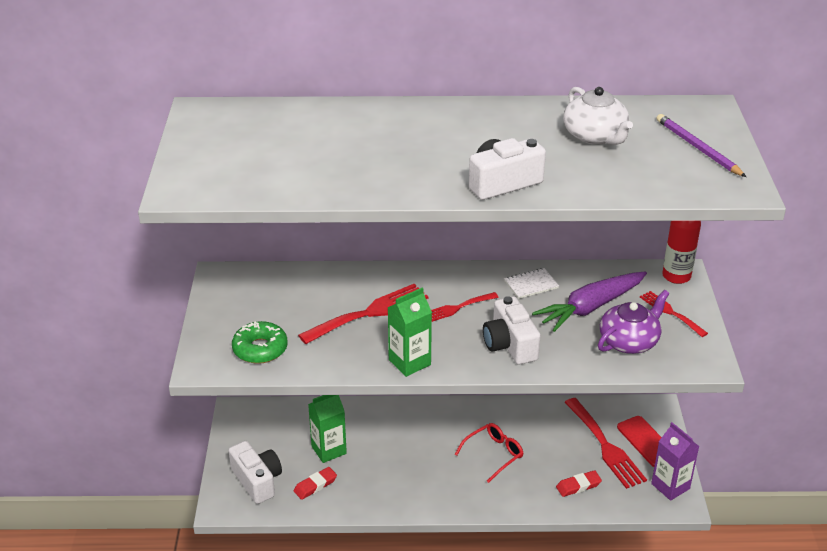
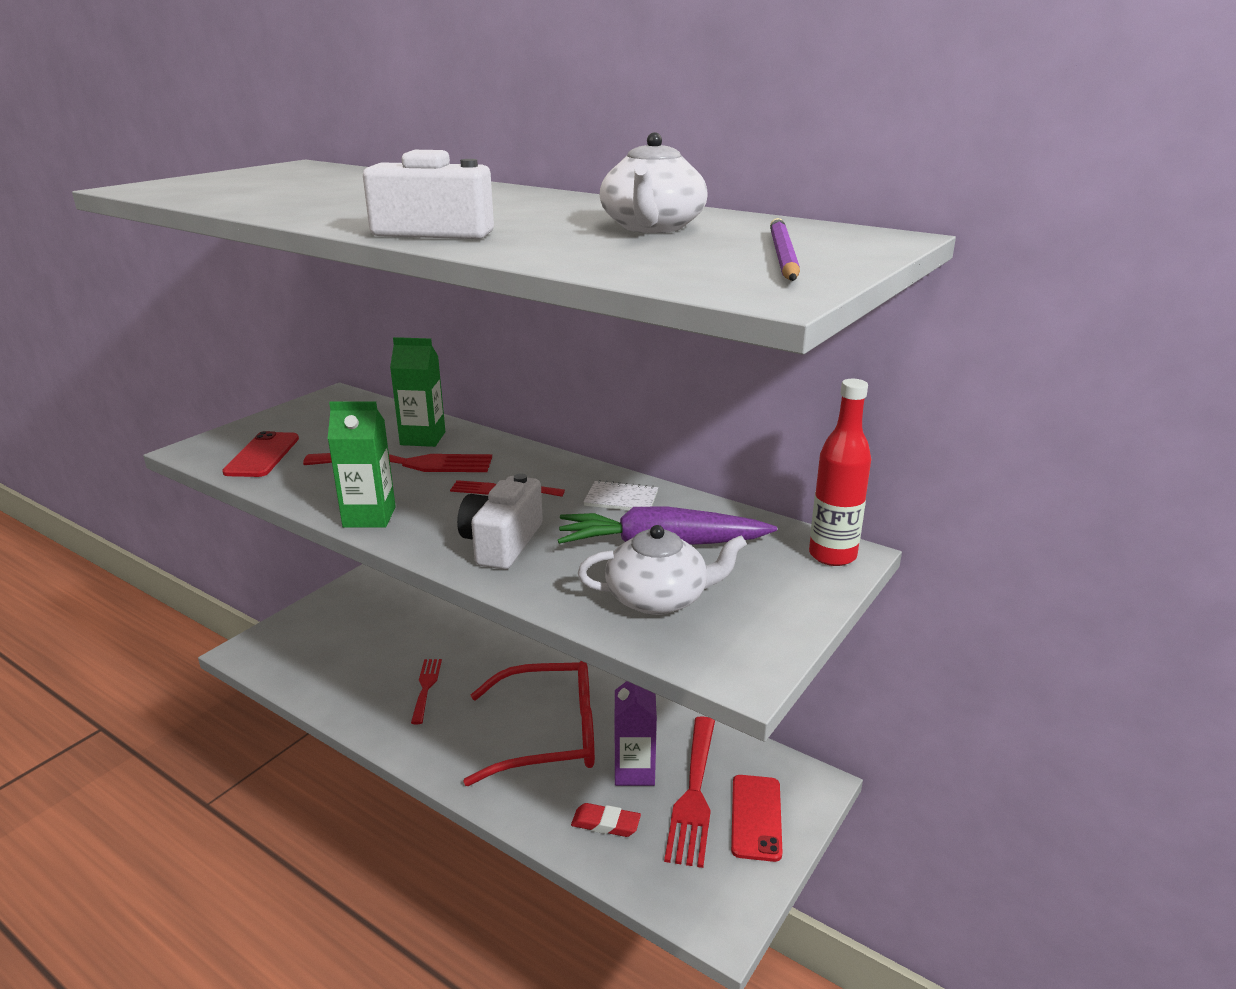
camera: 35 degrees right, 10 degrees down
white camera [228,441,282,504] -> none
green donut [232,321,288,364] -> red phone [222,431,299,477]
red eraser [294,467,337,500] -> none
green carton [308,395,347,463] -> green carton moved to [390,337,445,447]
red glasses [455,423,523,483] -> red glasses [463,661,595,786], size x1.83
purple teapot [598,290,669,354] -> white teapot [578,525,747,615]
red fork [640,291,708,337] -> red fork moved to [411,659,442,724]
purple carton [651,422,700,501] -> purple carton moved to [614,681,657,786]

